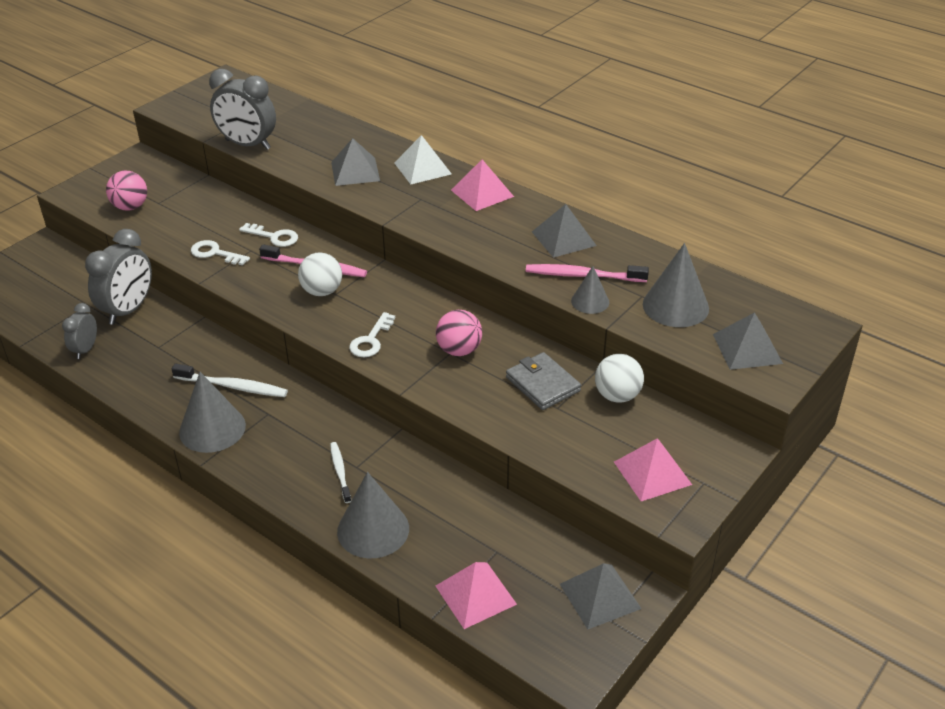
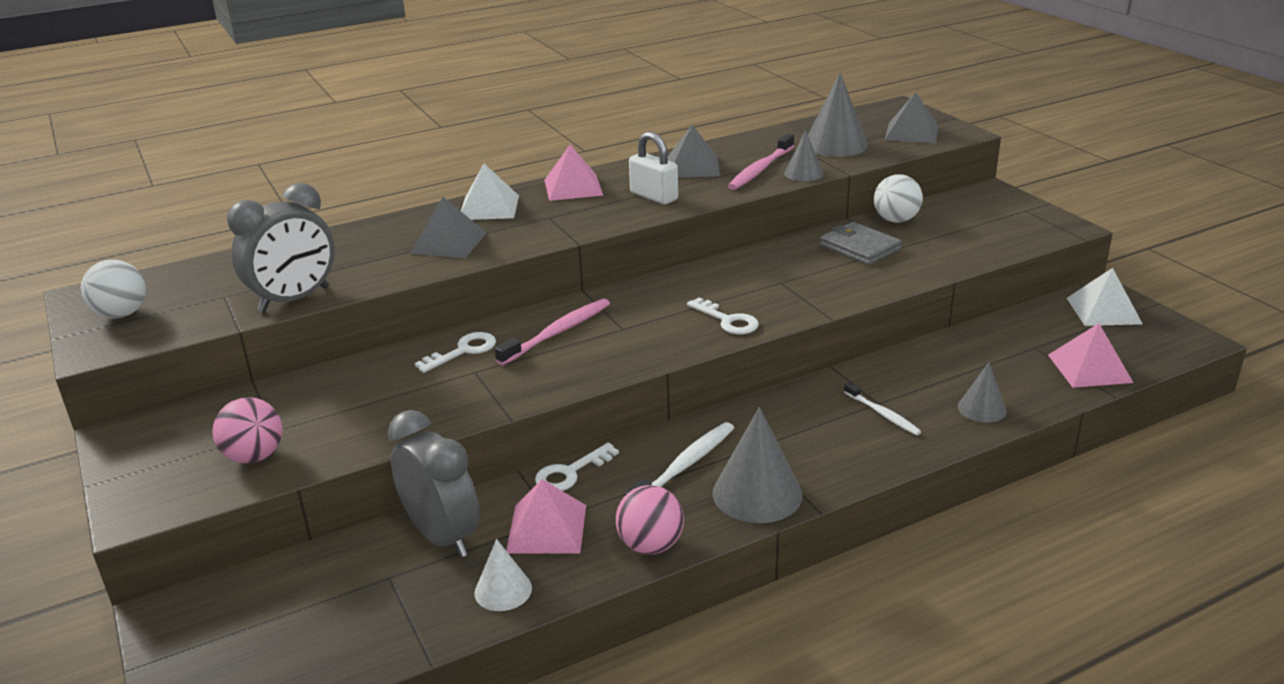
camera: 65 degrees left, 10 degrees down
grey clock [62,303,97,359] -> white cone [474,539,532,611]
white key [191,240,250,266] -> white key moved to [535,443,619,491]
white ball [298,252,342,296] -> white ball moved to [81,260,146,319]
white toothbrush [330,442,351,503] -> white toothbrush turned 135 degrees counterclockwise [844,382,921,436]
grey cone [337,472,409,558] -> grey cone [958,362,1007,423], size x0.58
pink ball [436,310,482,356] -> pink ball moved to [616,485,684,554]
grey wallet [506,352,581,410] -> grey wallet turned 60 degrees clockwise [820,222,902,265]
grey pyramid [560,563,641,629] -> white pyramid [1067,268,1143,326]
pink pyramid [614,438,692,501] -> pink pyramid moved to [506,479,586,554]
none -> white padlock [629,132,678,204]

